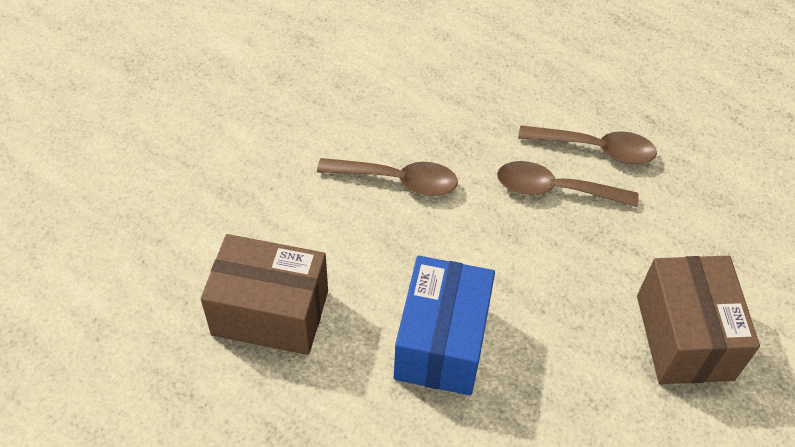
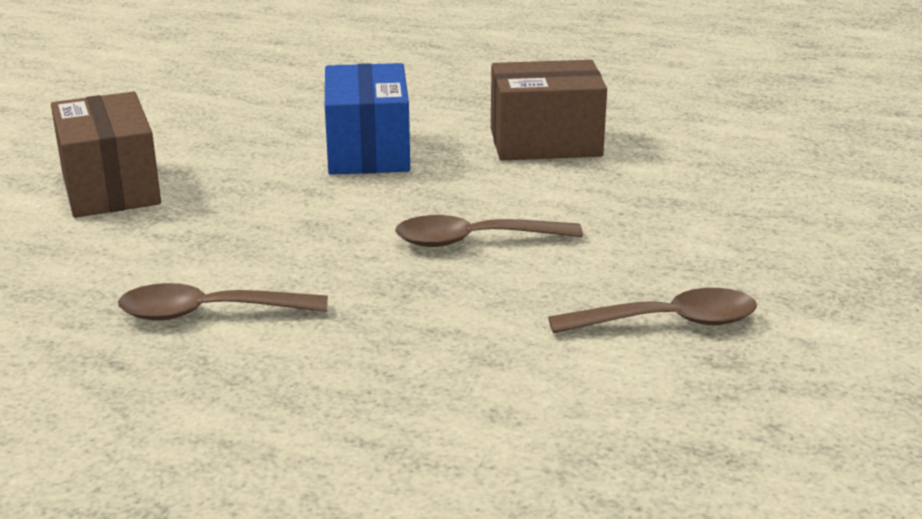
camera: 165 degrees right, 25 degrees down
brown spoon [497,161,639,207] -> brown spoon moved to [548,288,757,333]

